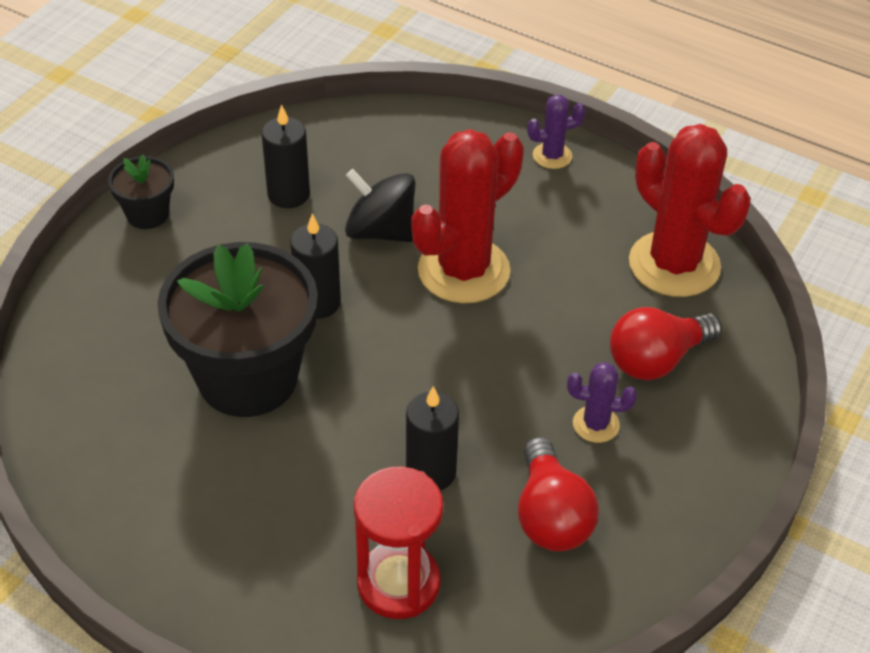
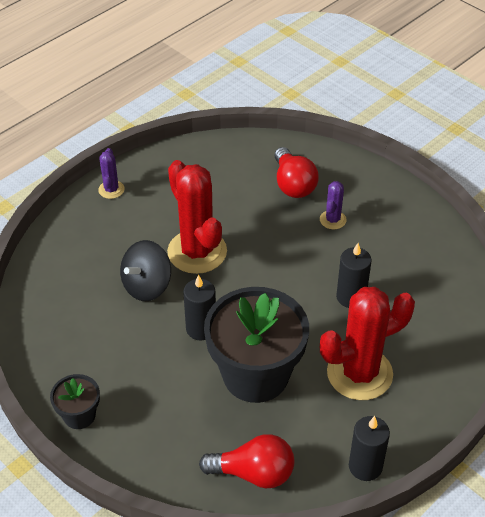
camera: 75 degrees left, 0 degrees up
black candle [262,104,310,208] -> black candle moved to [349,416,390,481]
red hourglass [354,466,443,619] -> none
red light bulb [518,437,599,552] -> red light bulb moved to [199,434,294,488]
red cactus [629,124,751,297] -> red cactus moved to [320,287,415,400]

